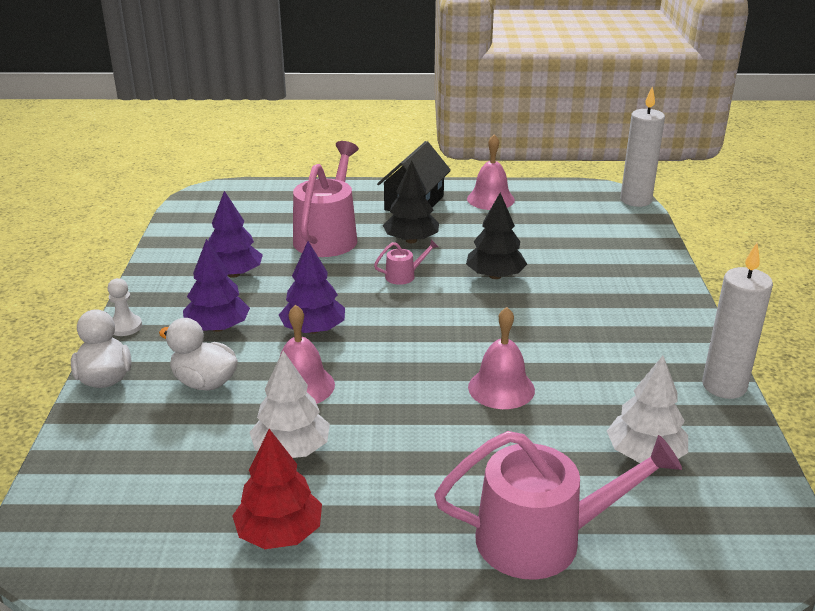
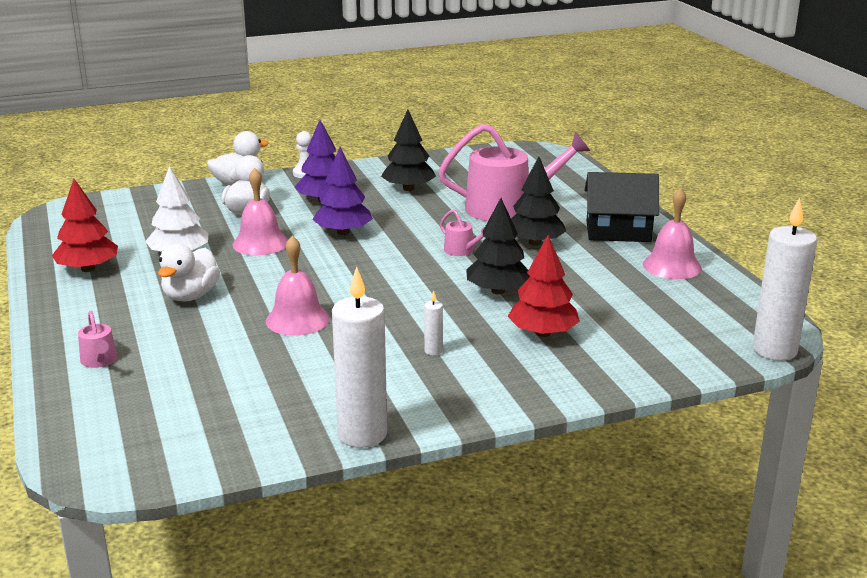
camera: 70 degrees right, 5 degrees down
purple tree [208,191,263,278] -> black tree [381,109,436,191]
pink watering can [434,431,682,580] -> pink watering can [78,311,117,368], size x0.43
white tree [607,356,688,463] -> none
none -> white duck [158,243,220,301]
none -> white candle [424,290,443,356]
none -> red tree [508,235,580,337]

